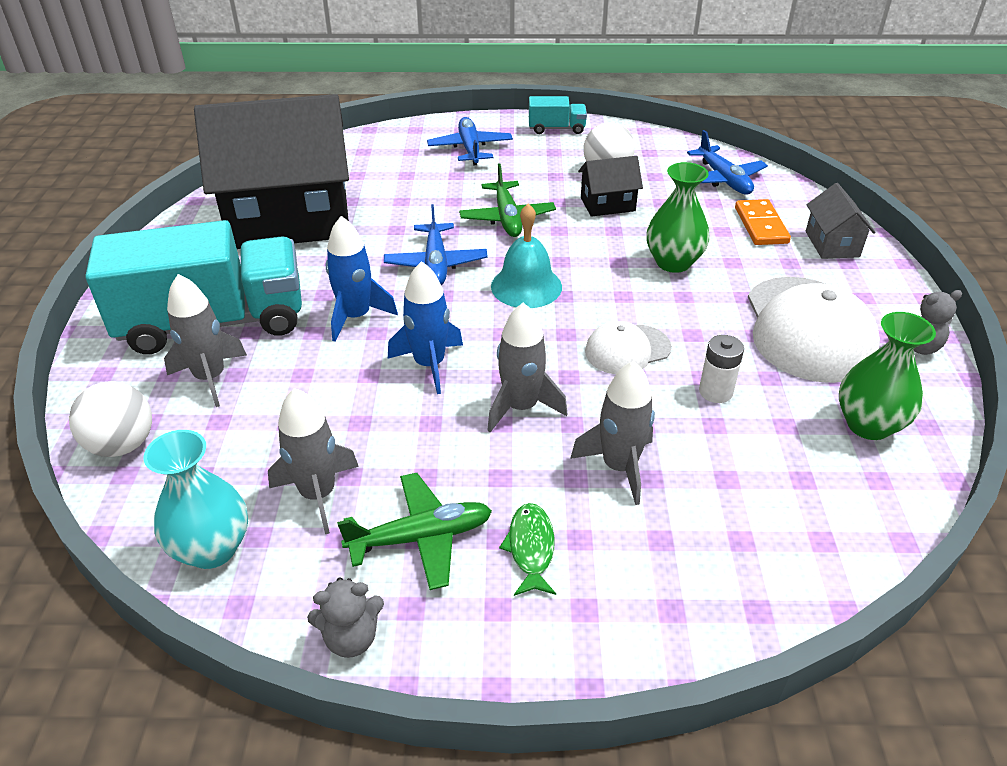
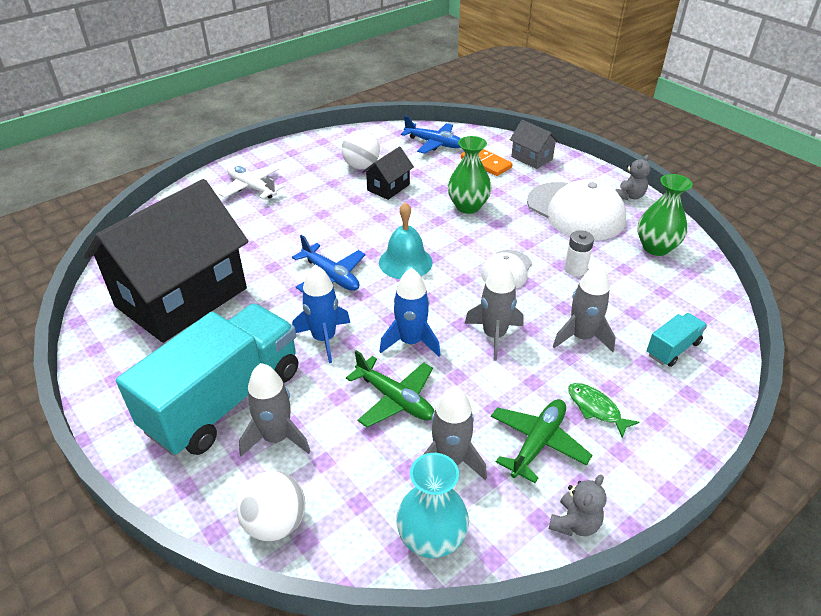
camera: 40 degrees left, 0 degrees up
blue plane [427,117,513,165] -> white plane [219,165,284,199]
green plane [459,163,556,237] -> green plane moved to [346,350,434,427]
turquoise truck [529,96,587,134] -> turquoise truck moved to [647,313,707,367]

